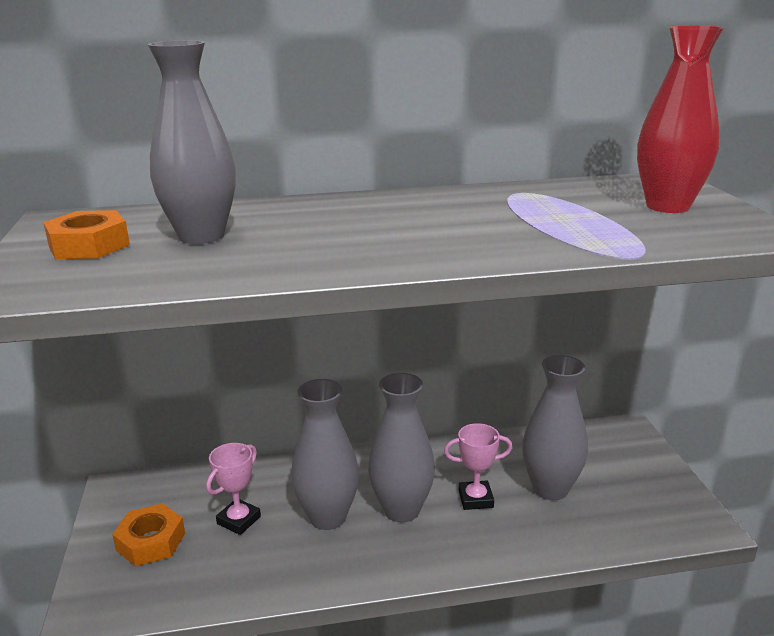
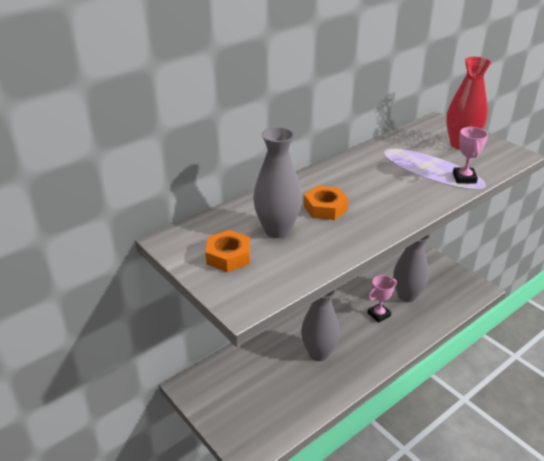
camera: 30 degrees left, 10 degrees up
orange nut [112,503,185,566] -> orange nut moved to [304,186,348,220]
pink trophy [206,443,261,535] -> pink trophy moved to [453,127,488,184]
grey vase [368,373,435,522] -> none

